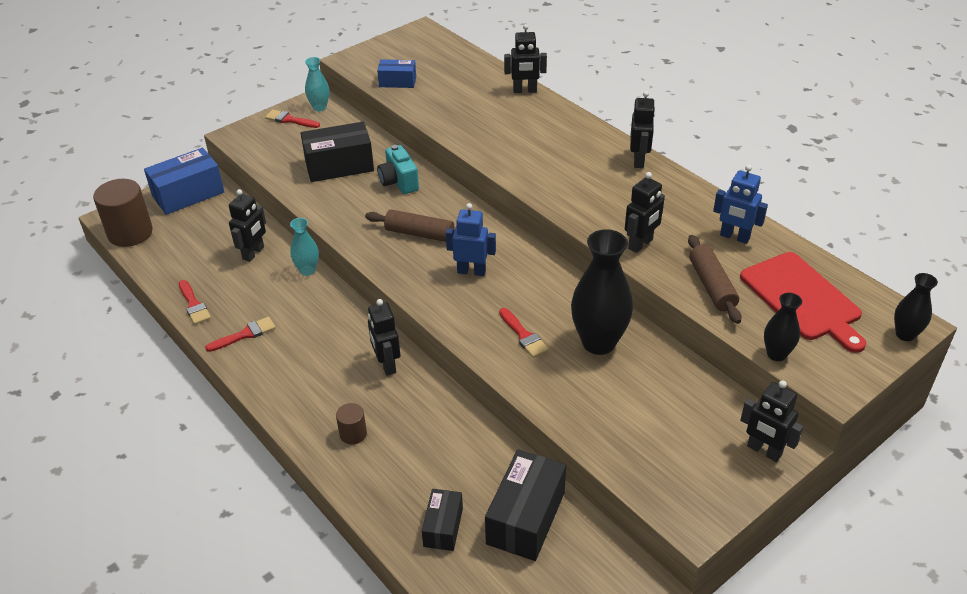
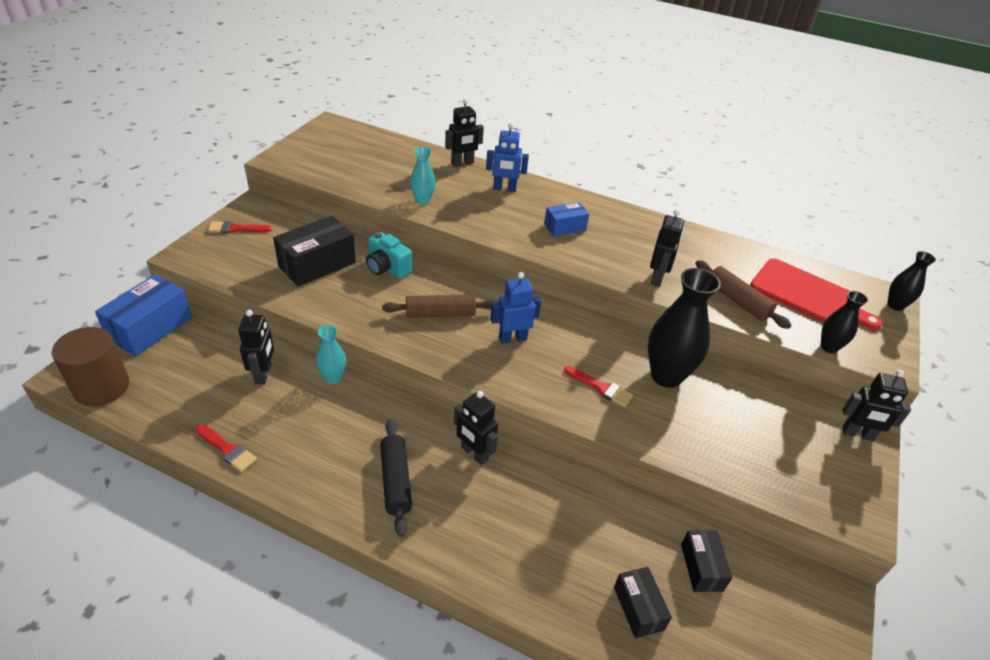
camera: 30 degrees left, 0 degrees up
red brush [205,317,276,352] -> none
turquoise vase [305,57,329,111] -> turquoise vase moved to [410,147,436,205]
brown cylinder [336,403,367,444] -> none
blue box [377,59,416,88] -> blue box moved to [544,202,589,236]
black box [485,449,566,561] -> black box [681,530,732,592], size x0.58
black robot [630,91,655,168] -> none
blue robot [713,165,768,244] -> blue robot moved to [486,123,529,192]
none -> black rolling pin [380,419,412,537]

